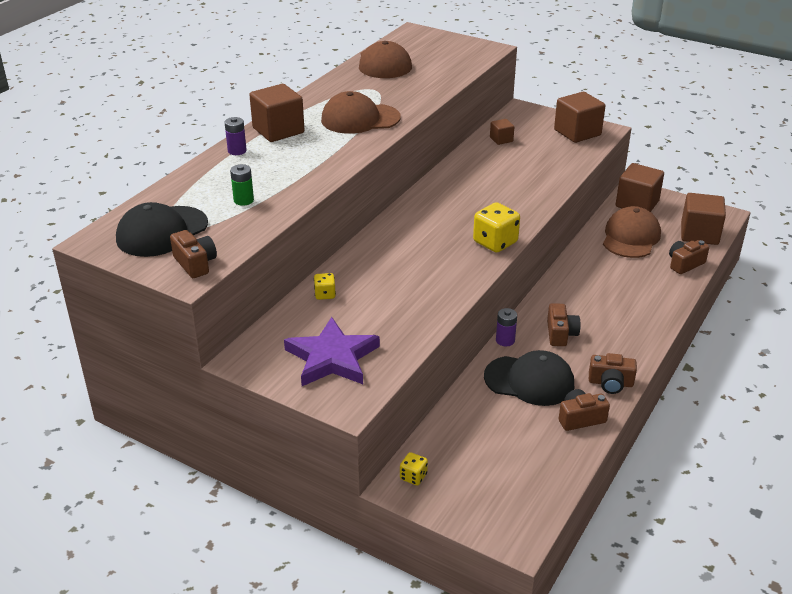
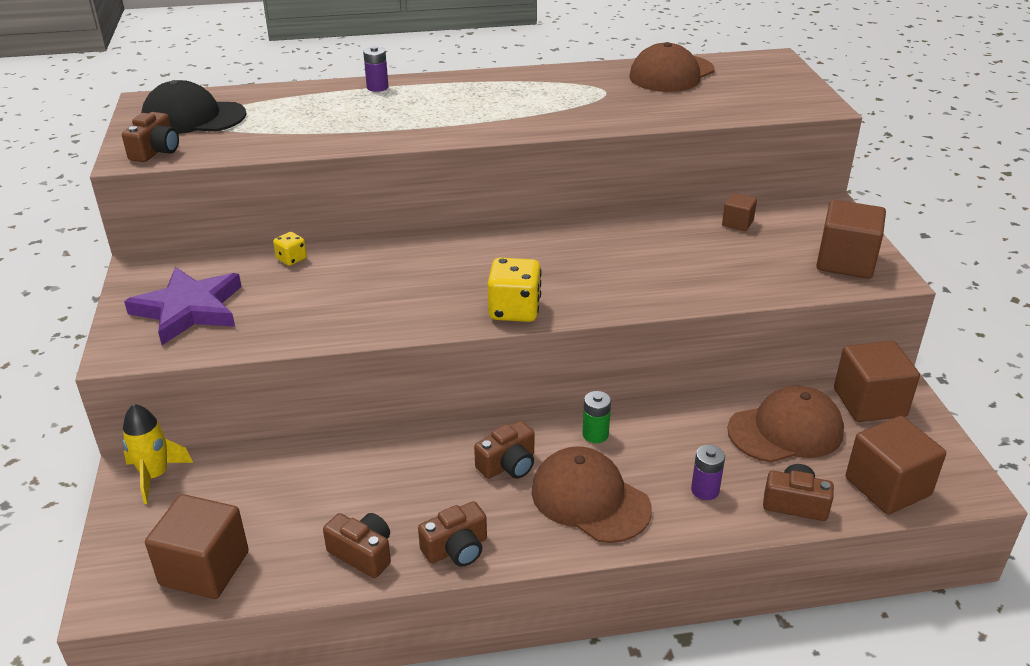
camera: 50 degrees right, 0 degrees up
green battery [230,164,254,206] -> green battery moved to [582,391,611,443]
brown cube [250,84,305,142] -> brown cube moved to [145,494,249,599]
brown cap [321,91,401,134] -> brown cap moved to [532,446,652,543]
yellow dice [400,452,428,486] -> yellow rocket [122,404,193,504]
black cap [484,350,574,406] -> none
purple battery [496,308,517,346] -> purple battery moved to [691,445,725,500]
brown camera [589,353,637,394] -> brown camera turned 90 degrees counterclockwise [418,501,487,567]

